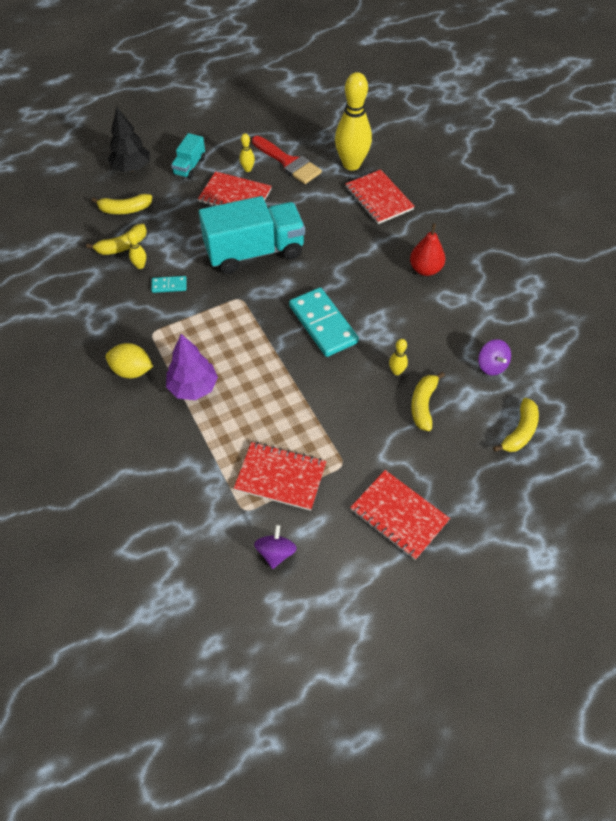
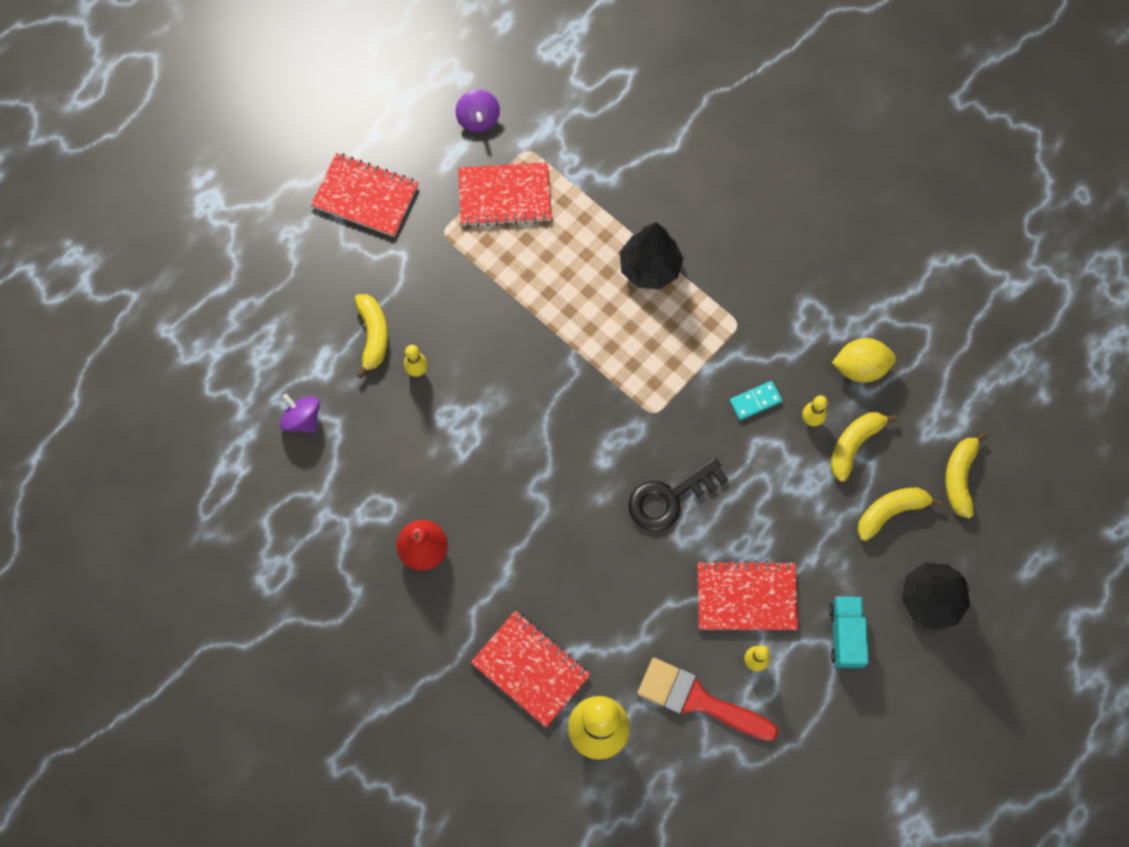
camera: 160 degrees right, 15 degrees up
yellow lemon [106,343,153,378] -> yellow lemon moved to [832,338,896,383]
purple tree [166,334,218,400] -> black tree [620,222,684,290]
turquoise truck [199,196,305,274] -> black key [628,458,728,531]
turquoise domino [289,287,359,357] -> none
yellow banana [493,398,539,452] -> yellow banana moved to [945,432,987,518]

